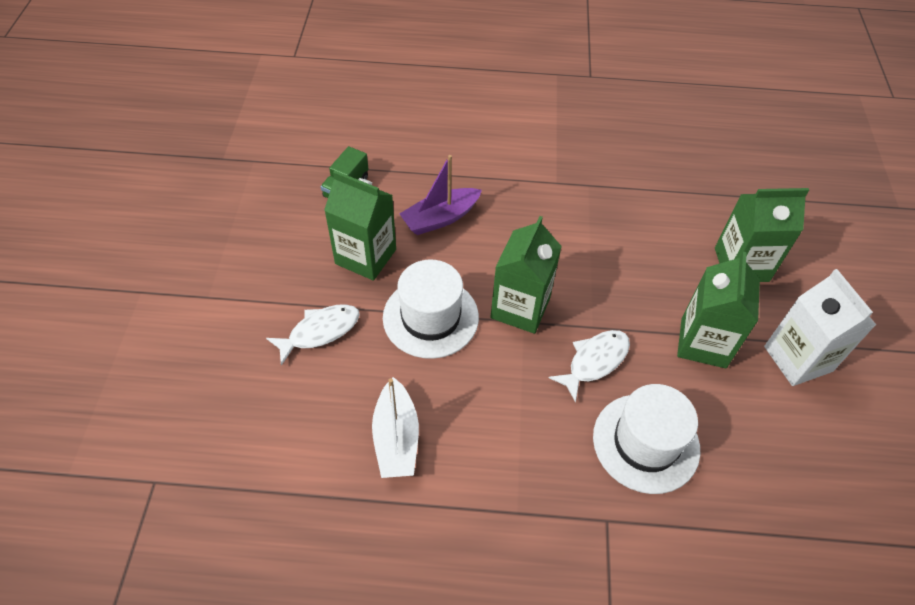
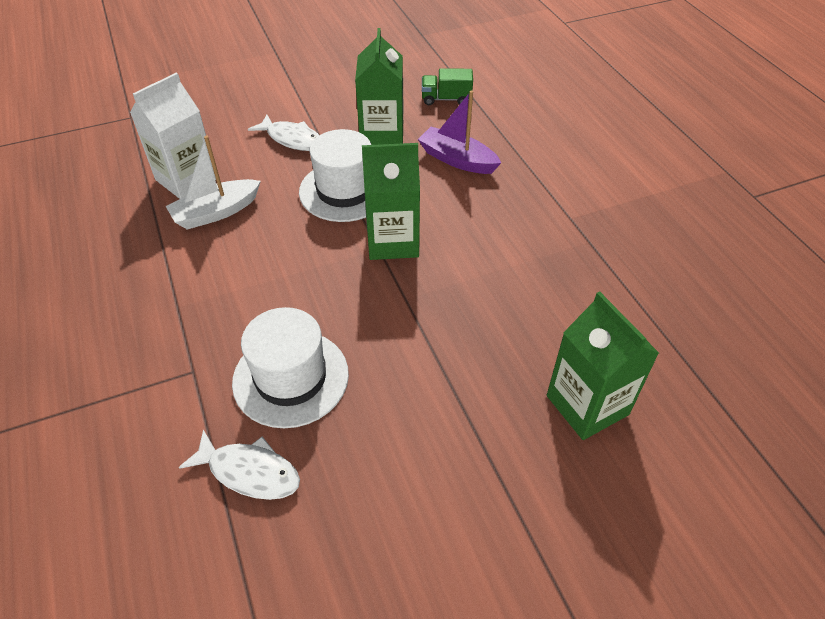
camera: 65 degrees right, 5 degrees down
white fish [549,330,630,402] -> white fish moved to [179,430,300,500]
green carton [677,252,760,368] -> none
white carton [764,269,876,386] -> white carton moved to [130,73,216,199]

